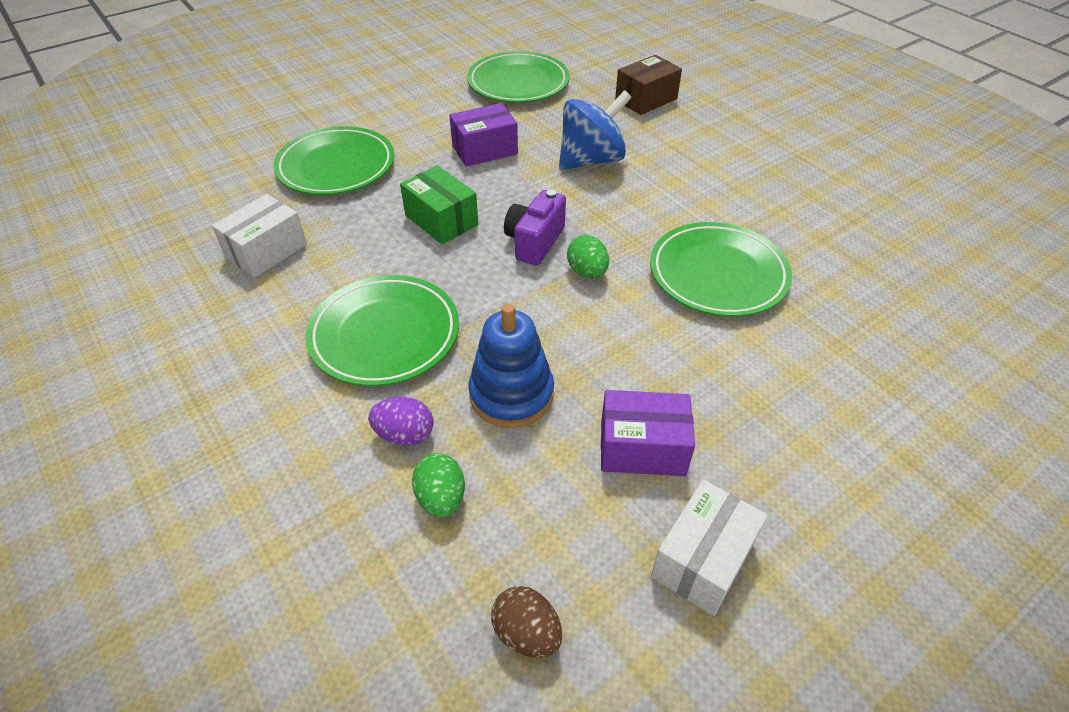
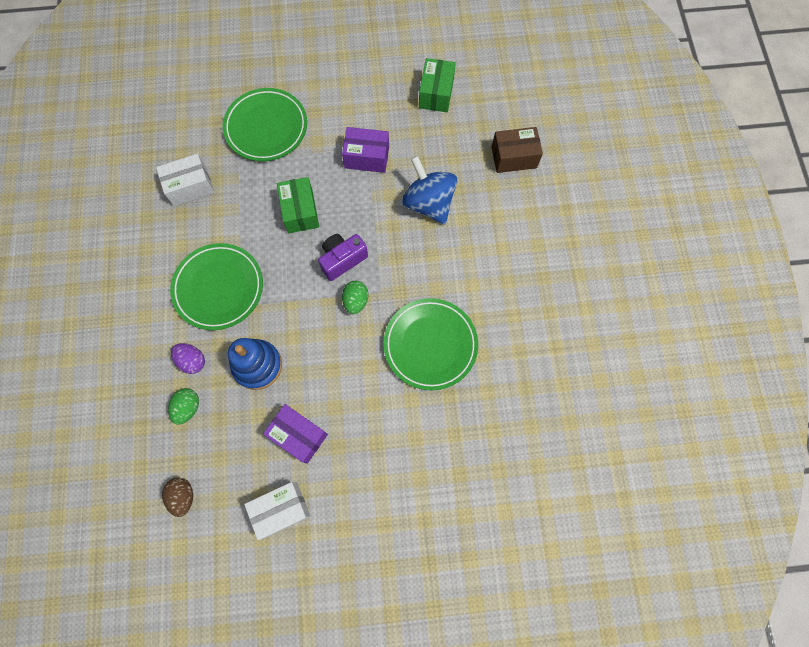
camera: 30 degrees right, 25 degrees up
green plate [467,51,570,103] -> green box [419,58,456,112]
blue spinning top [559,90,632,170] -> blue spinning top turned 120 degrees counterclockwise [402,156,457,225]

